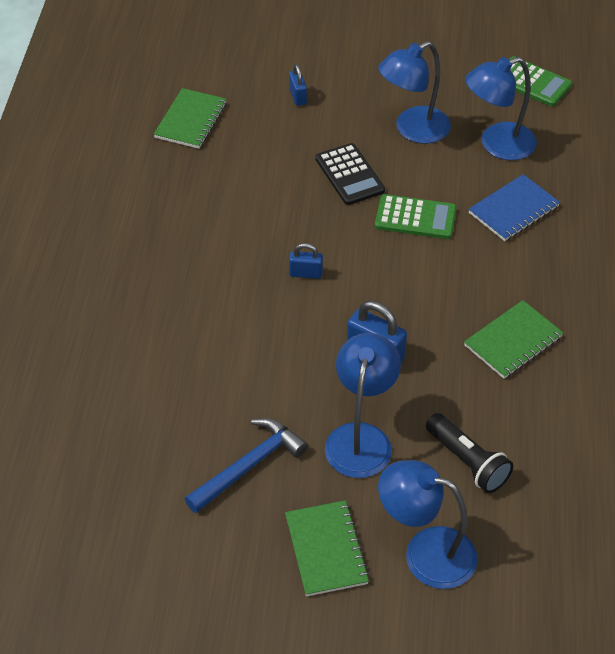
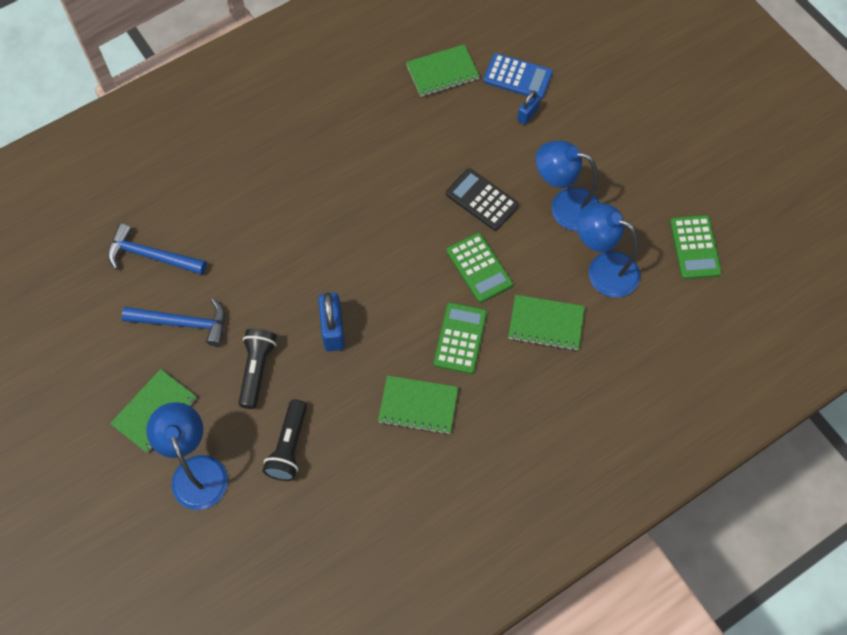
camera: 50 degrees right, 15 degrees up
blue padlock [289,243,323,279] -> none
black calculator [315,143,385,205] -> black calculator turned 105 degrees clockwise [446,168,519,231]
blue lamp [325,333,401,478] -> black flashlight [239,329,277,409]
blue notebook [469,174,560,241] -> green notebook [508,295,585,351]
none -> blue hammer [108,223,207,275]
none -> green calculator [434,302,487,374]
none -> blue calculator [483,53,553,100]

